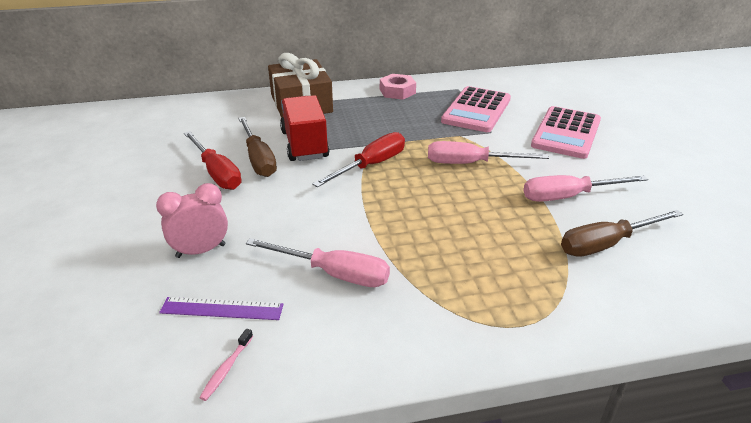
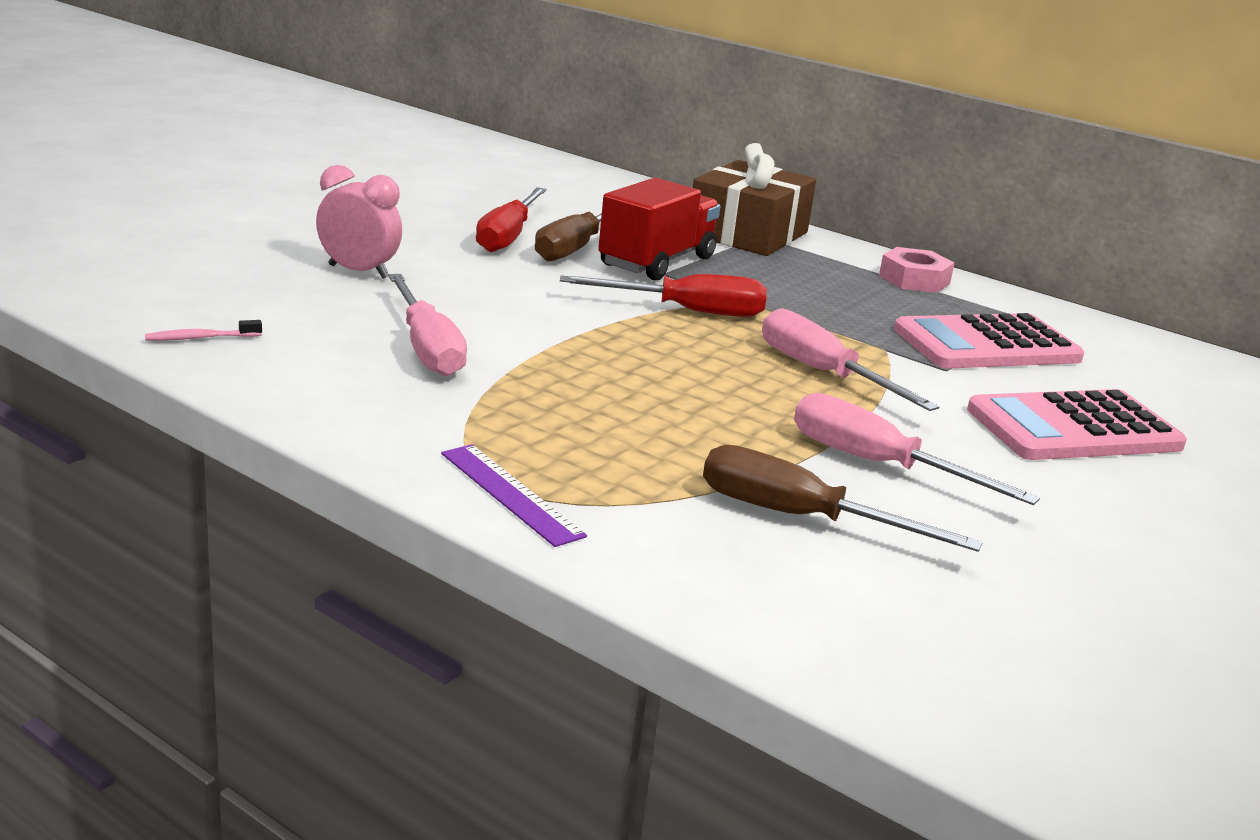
camera: 45 degrees right, 10 degrees down
purple ruler [159,297,284,320] -> purple ruler moved to [441,444,587,547]

